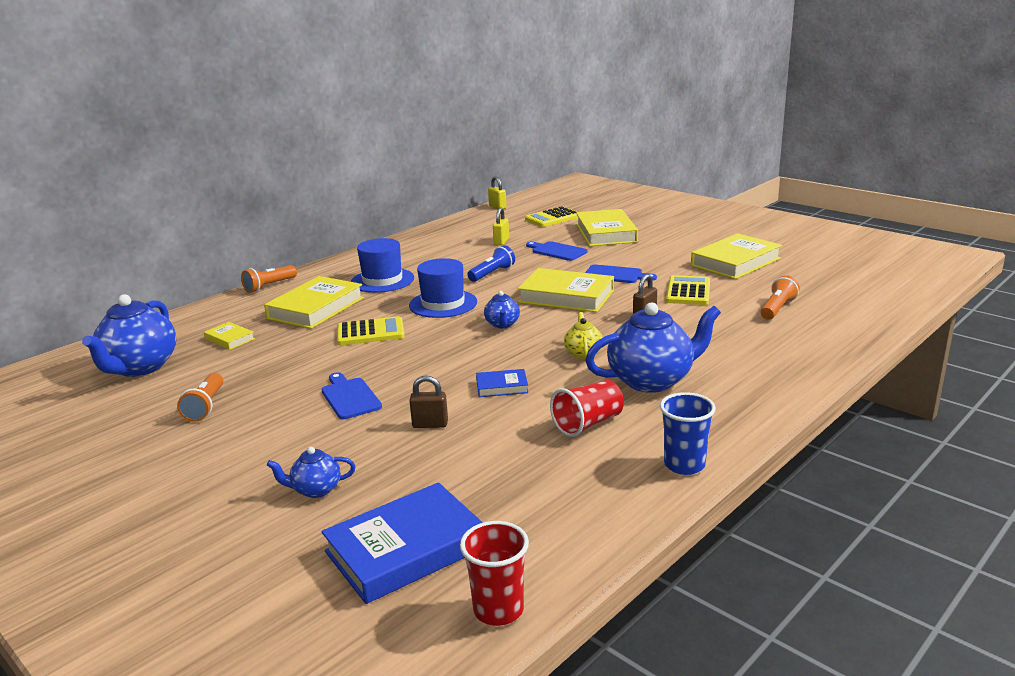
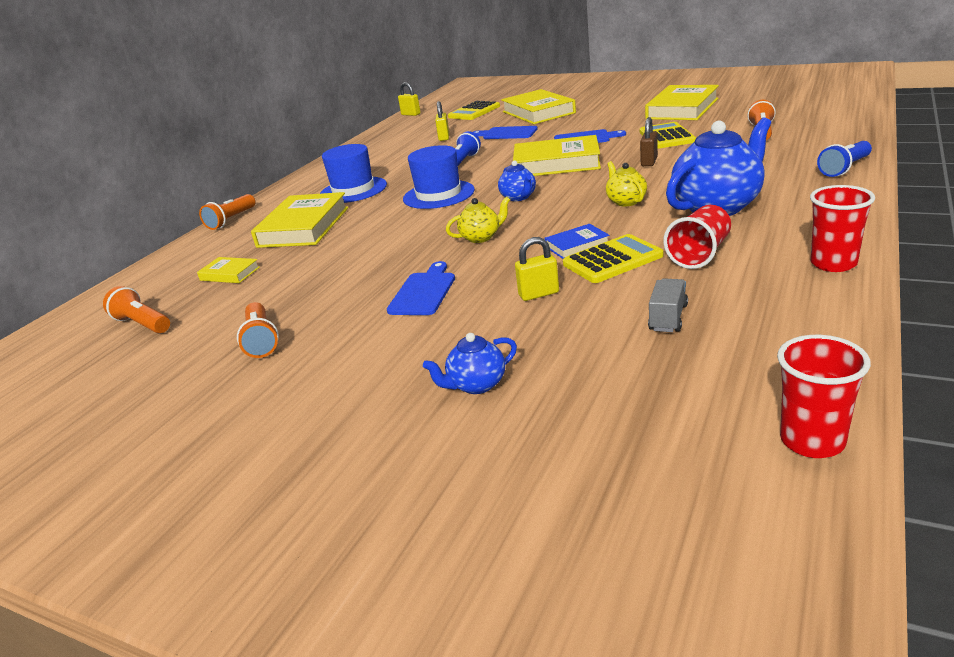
camera: 15 degrees left, 5 degrees up
blue teapot [82,294,176,377] -> orange flashlight [103,286,170,333]
blue book [321,482,483,604] -> none
blue cutting board [322,372,382,419] -> blue cutting board turned 60 degrees clockwise [387,261,455,315]
yellow calculator [337,316,405,345] -> yellow calculator moved to [563,234,663,283]
brown padlock [409,375,448,428] -> yellow padlock [515,237,559,301]
blue cup [660,392,716,475] -> red cup [810,185,875,272]
none -> yellow teapot [446,196,510,243]
none -> grey truck [648,278,688,332]
none -> blue flashlight [817,141,872,177]

